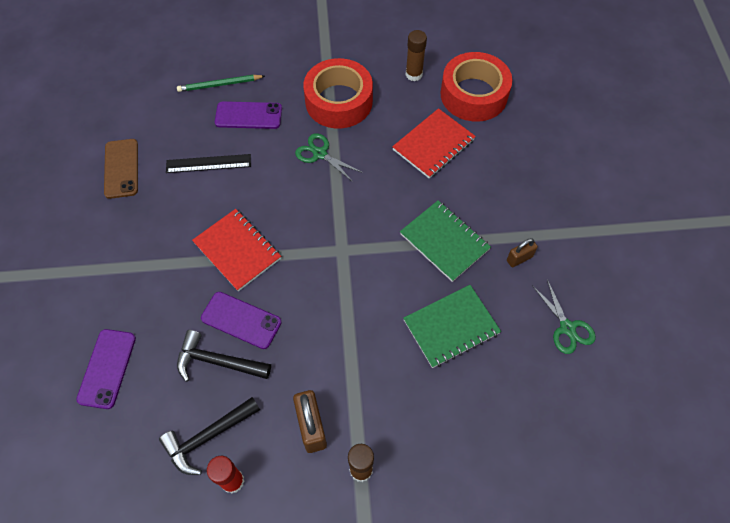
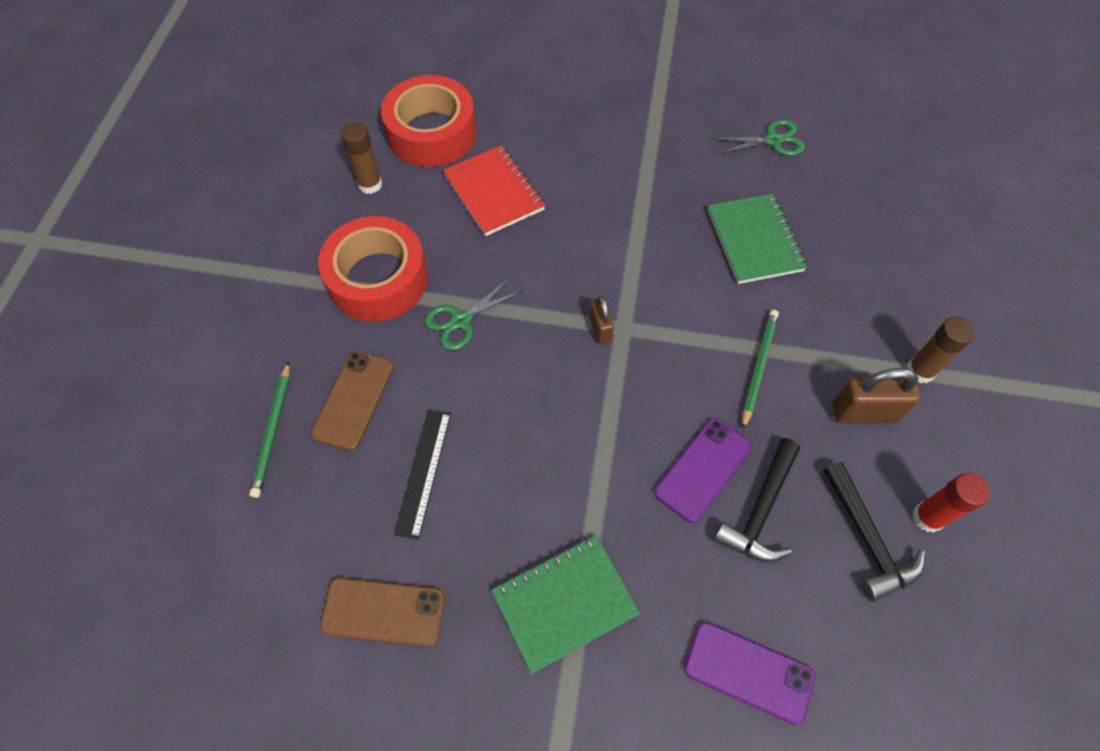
camera: 75 degrees left, 0 degrees up
red notebook [192,209,281,291] -> none
purple phone [215,101,282,129] -> brown phone [311,350,394,451]
green notebook [400,201,491,282] -> green notebook moved to [491,535,640,674]
brown padlock [507,238,538,268] -> brown padlock moved to [590,296,614,344]
none -> green pencil [742,310,779,429]

